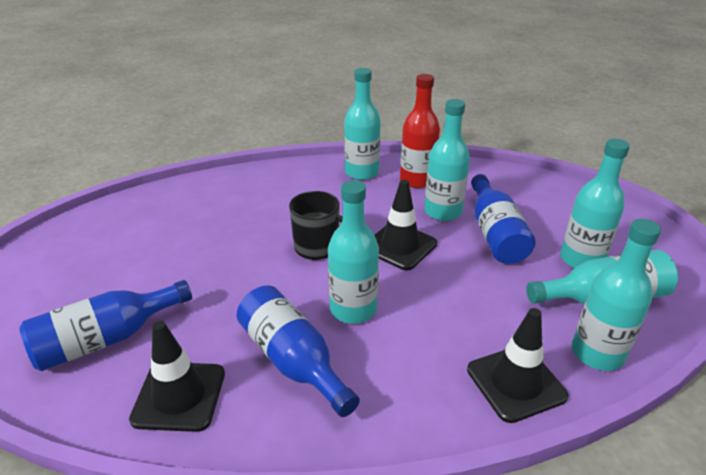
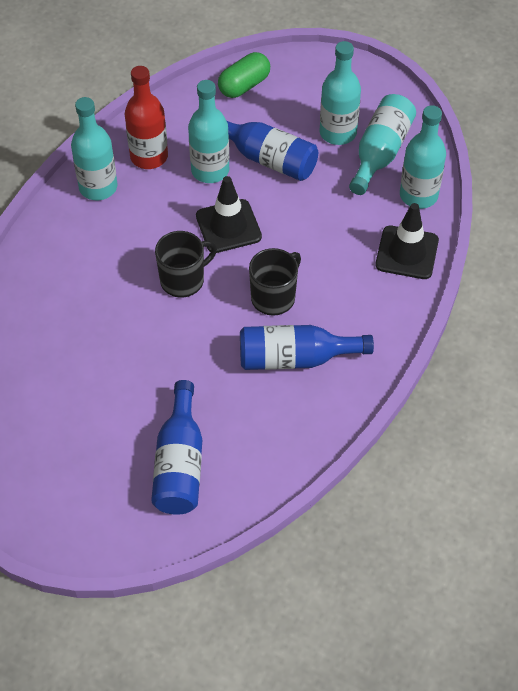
camera: 55 degrees left, 20 degrees up
black traffic cone [129,321,225,432] -> none
turquoise bottle [328,180,379,324] -> black mug [249,248,301,316]
none -> green capsule [218,52,270,98]

